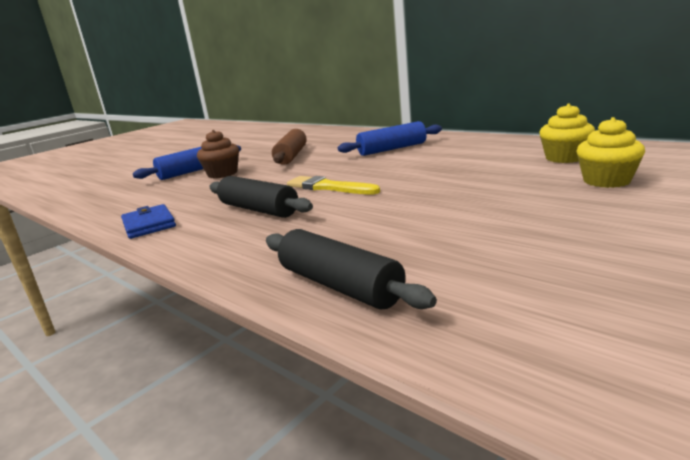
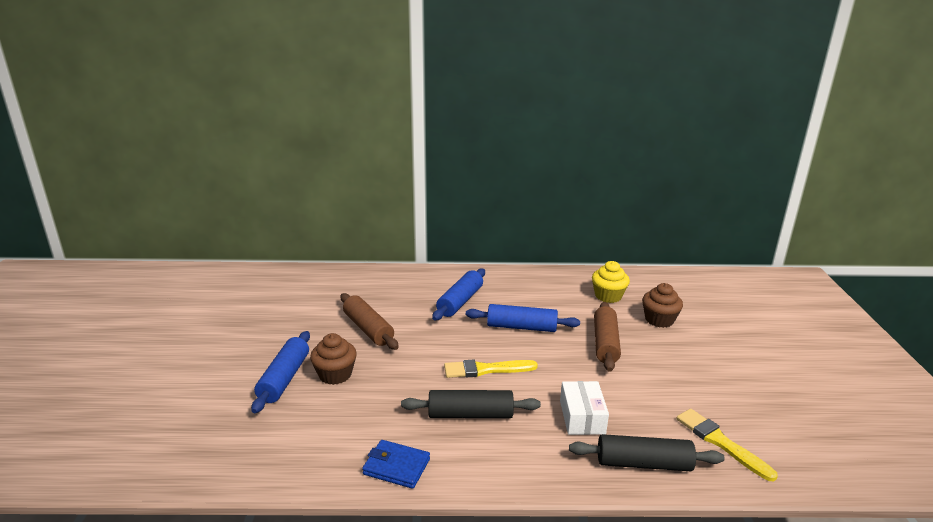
camera: 45 degrees left, 5 degrees up
yellow cupcake [577,117,645,188] -> brown cupcake [642,283,683,328]
none -> blue rolling pin [466,304,580,332]
none -> white box [560,381,609,435]
none -> brown rolling pin [594,302,621,372]
none -> yellow brush [676,409,778,481]

